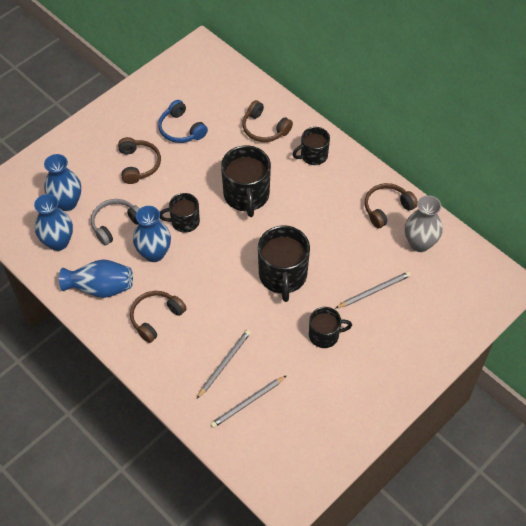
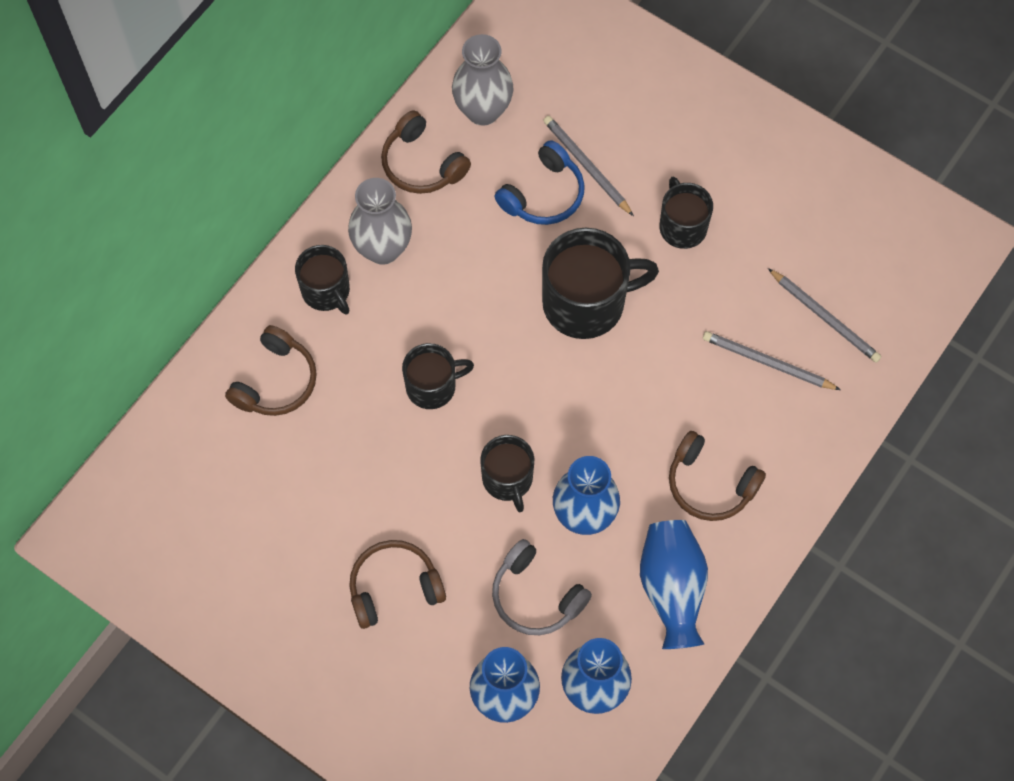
camera: 100 degrees left, 10 degrees up
blue headphones [158,100,208,143] -> blue headphones moved to [495,140,585,225]
black mug [221,145,271,217] -> black mug [402,343,474,409], size x0.60
none -> grey vase [348,178,412,265]

